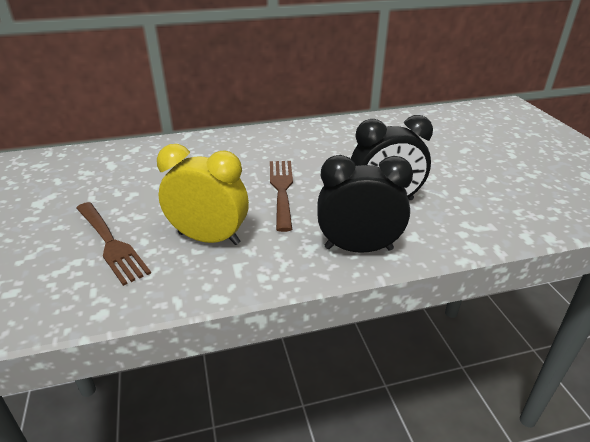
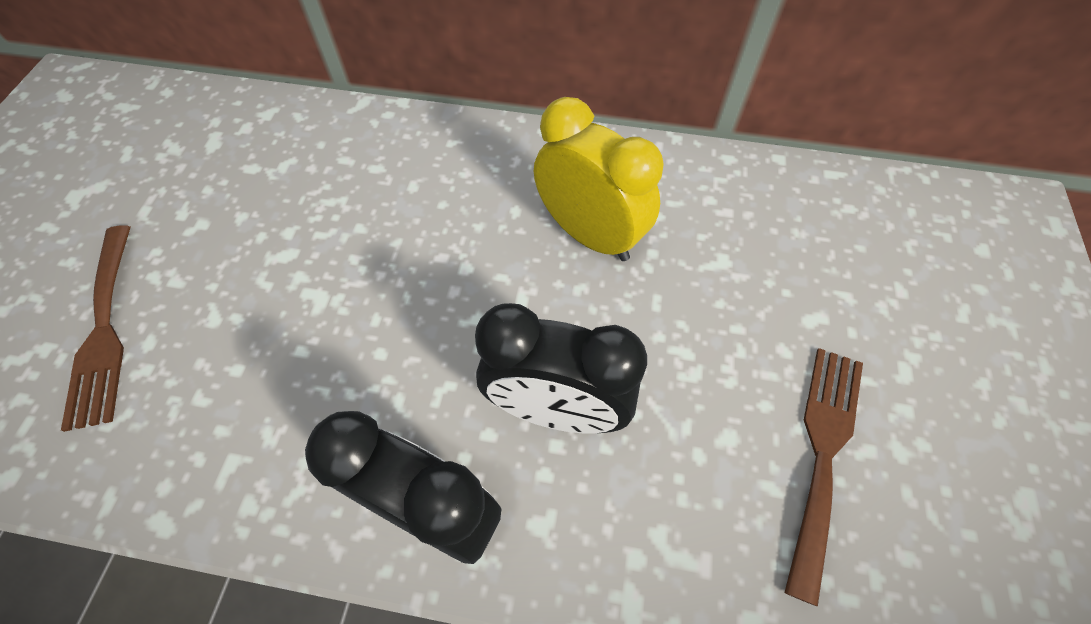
camera: 25 degrees right, 25 degrees up
yellow clock [157,144,249,245] -> yellow clock moved to [534,97,663,261]
brown fork [270,161,293,232] -> brown fork moved to [785,348,863,607]

